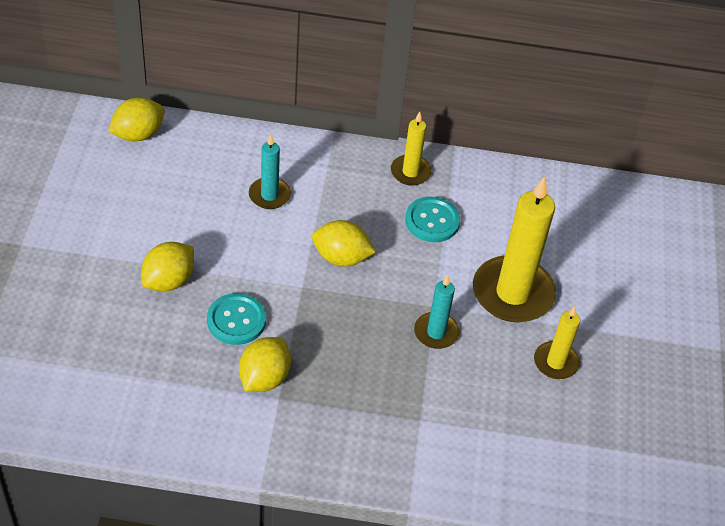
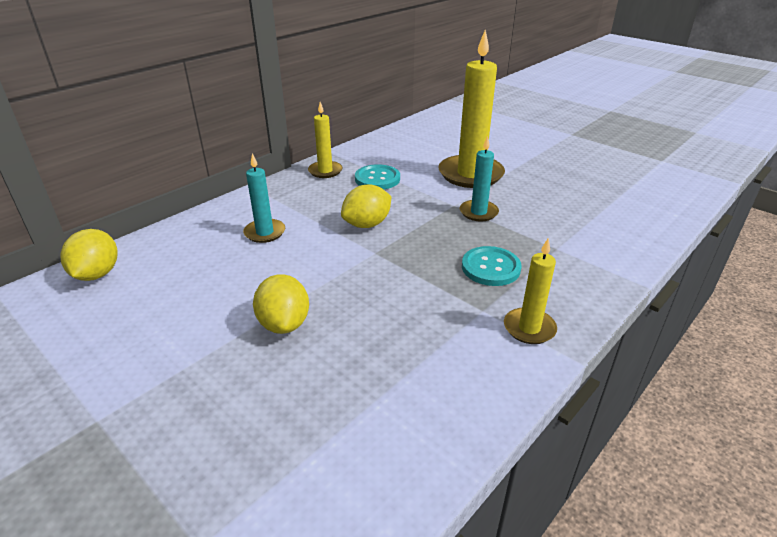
camera: 50 degrees left, 15 degrees down
turquoise button [207,293,266,345] -> turquoise button moved to [462,246,522,286]
yellow lemon [239,337,291,392] -> none
yellow candle [534,306,580,379] -> yellow candle moved to [504,238,557,344]

